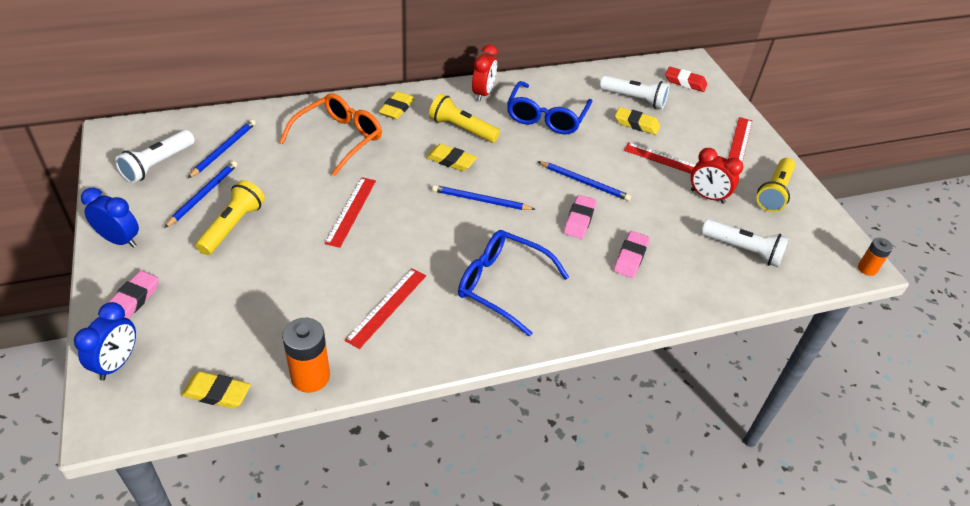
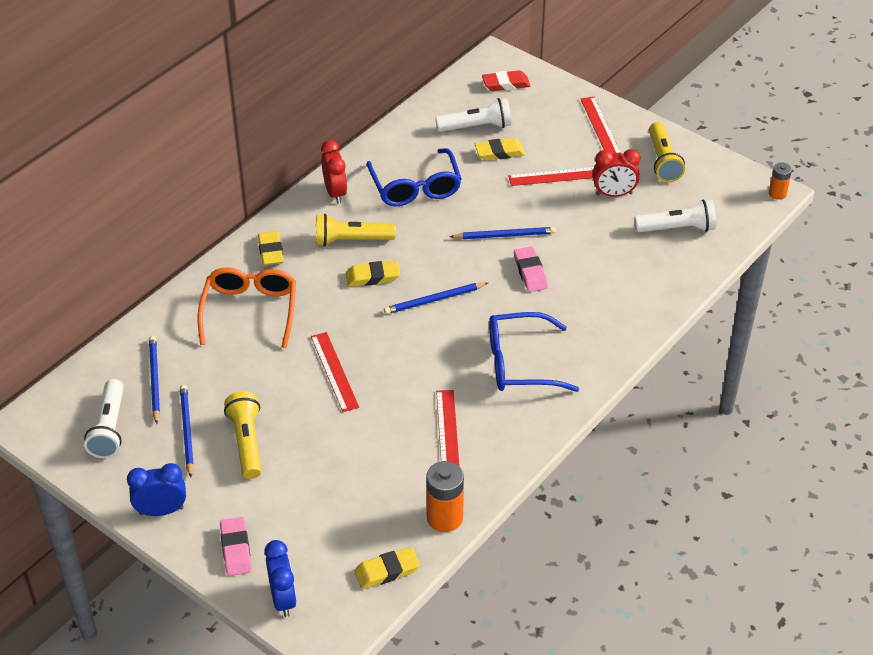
camera: 30 degrees left, 0 degrees up
pink eraser [614,231,650,278] -> none

